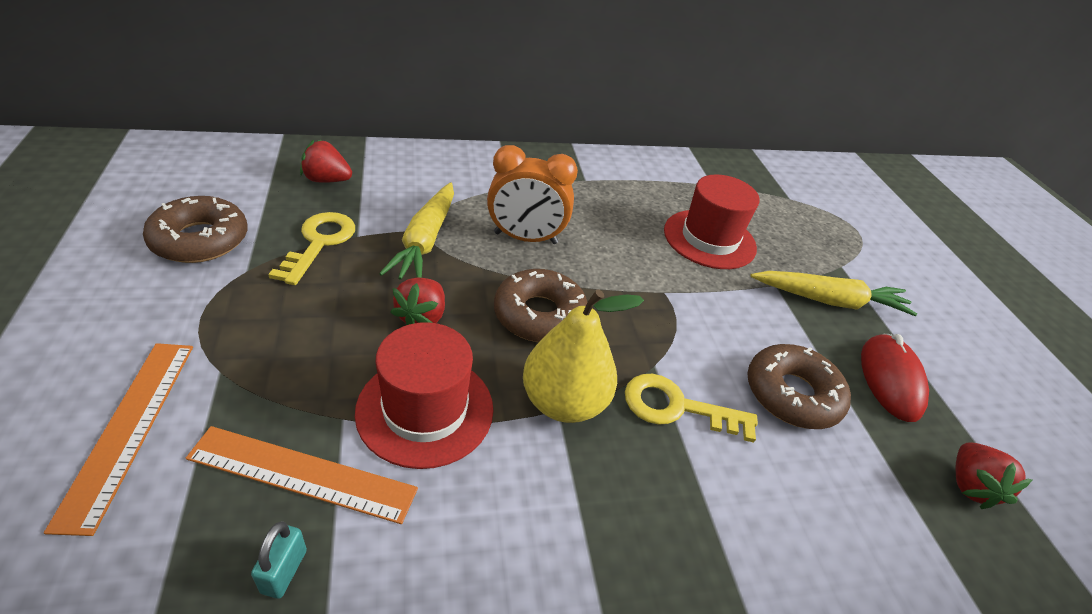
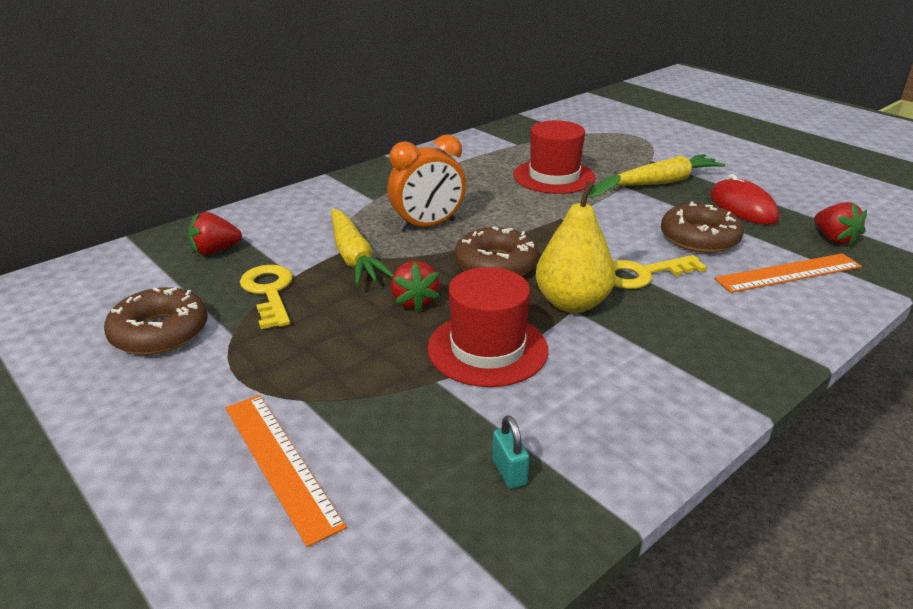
camera: 25 degrees left, 10 degrees down
orange ruler [186,426,418,524] -> orange ruler moved to [714,253,862,293]

